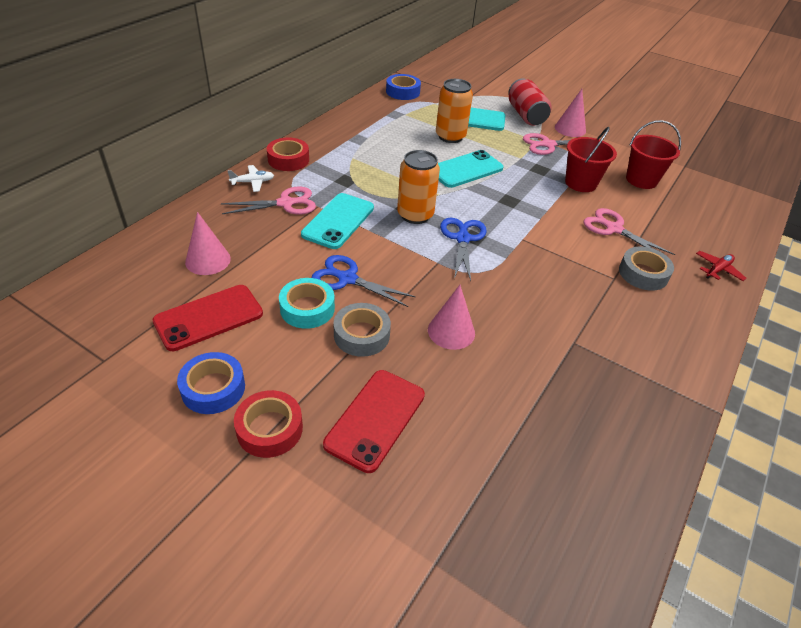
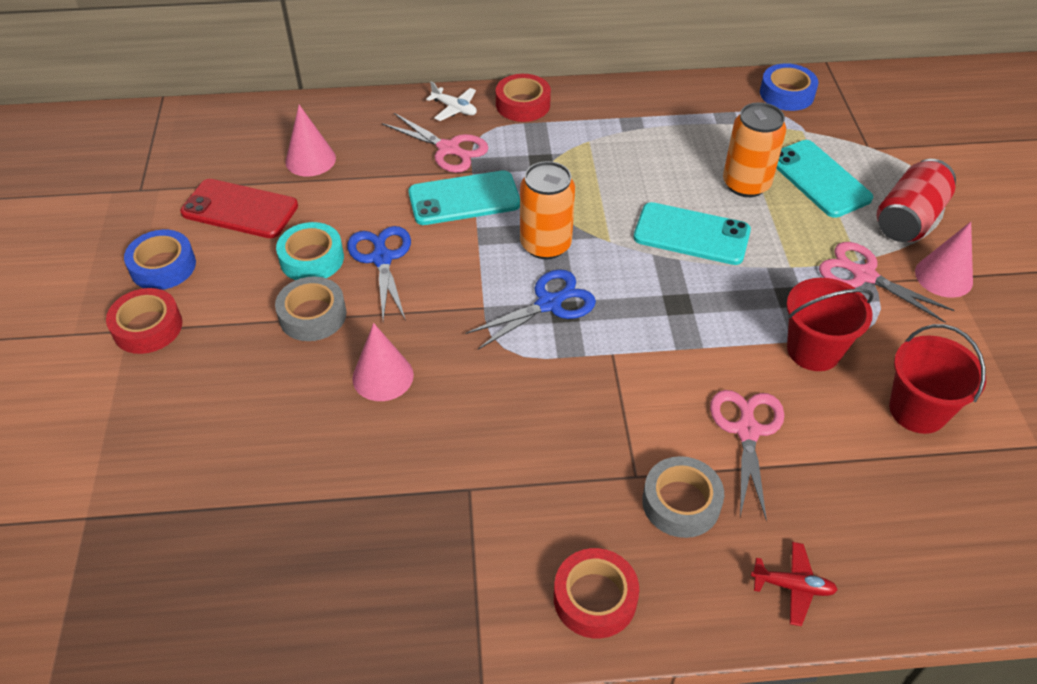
camera: 55 degrees right, 5 degrees up
red phone [323,370,425,473] -> none
none -> red tape [554,548,639,638]

